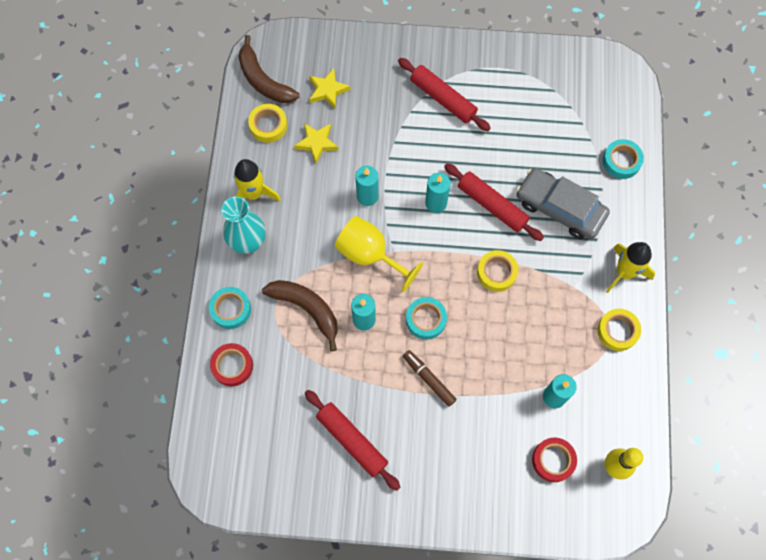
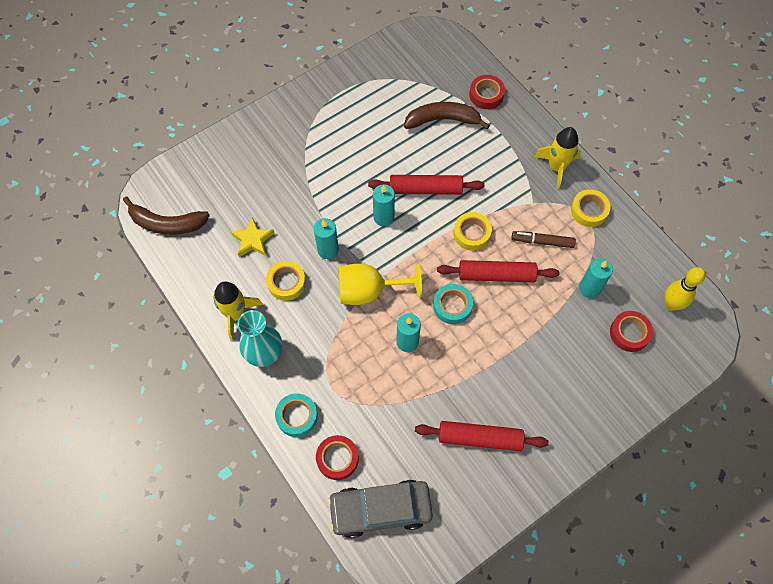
camera: 40 degrees left, 5 degrees down
yellow tape [248,104,287,143] -> yellow tape moved to [266,261,306,301]
brown banana [262,280,338,351] -> brown banana moved to [404,102,490,129]
yellow star [309,68,350,109] -> none
red rolling pin [398,58,491,131] -> red rolling pin moved to [437,260,560,282]
brown marker [403,350,457,407] -> brown marker moved to [512,231,576,248]
grey car [516,168,610,239] -> grey car moved to [328,480,433,538]
turquoise tape [603,139,644,179] -> red tape [469,75,505,109]

